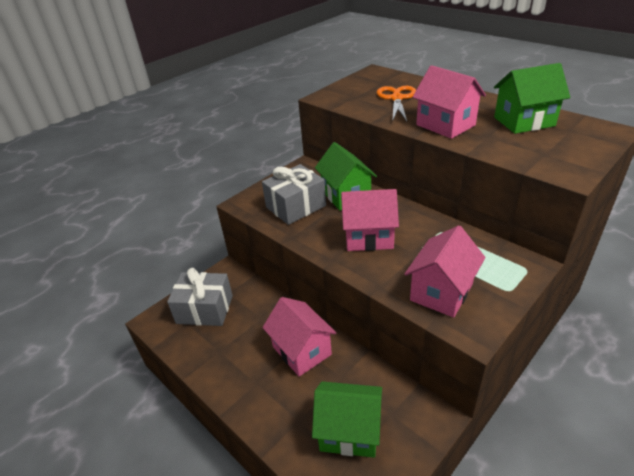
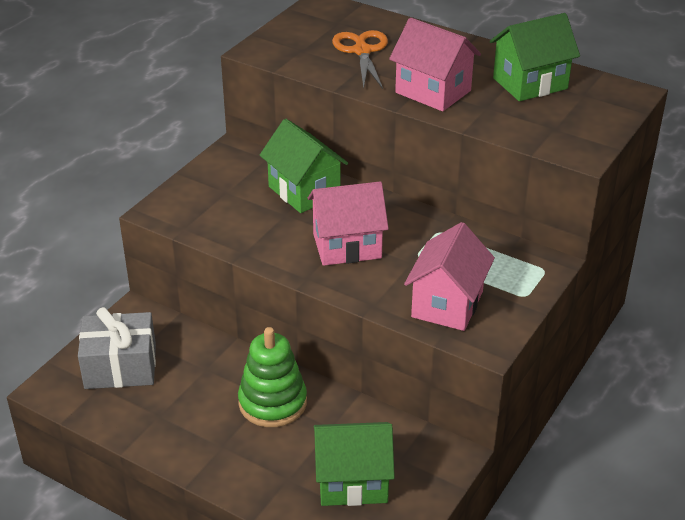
camera: 15 degrees left, 0 degrees up
grey gift [262,164,326,225] -> none
pink house [262,297,336,377] -> green stacking toy [238,327,307,427]

